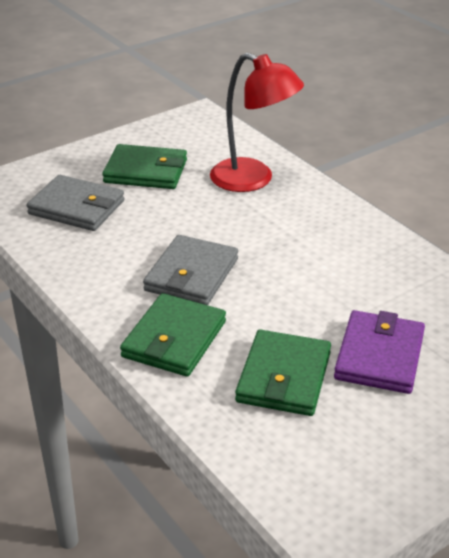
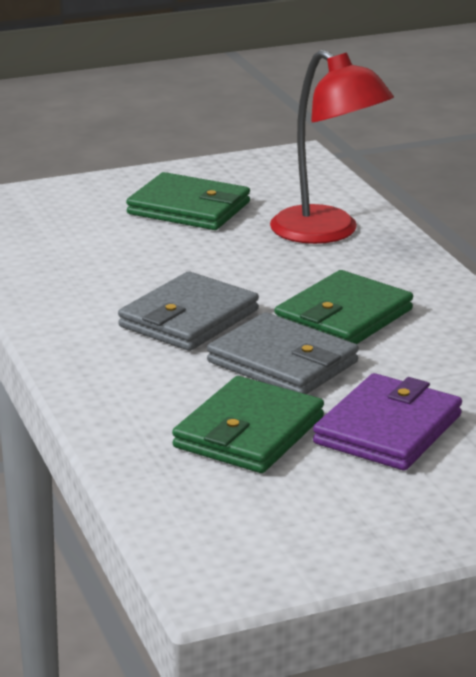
camera: 15 degrees right, 10 degrees down
grey wallet [26,175,125,231] -> grey wallet moved to [207,312,359,394]
green wallet [120,293,226,377] -> green wallet moved to [274,270,413,344]

